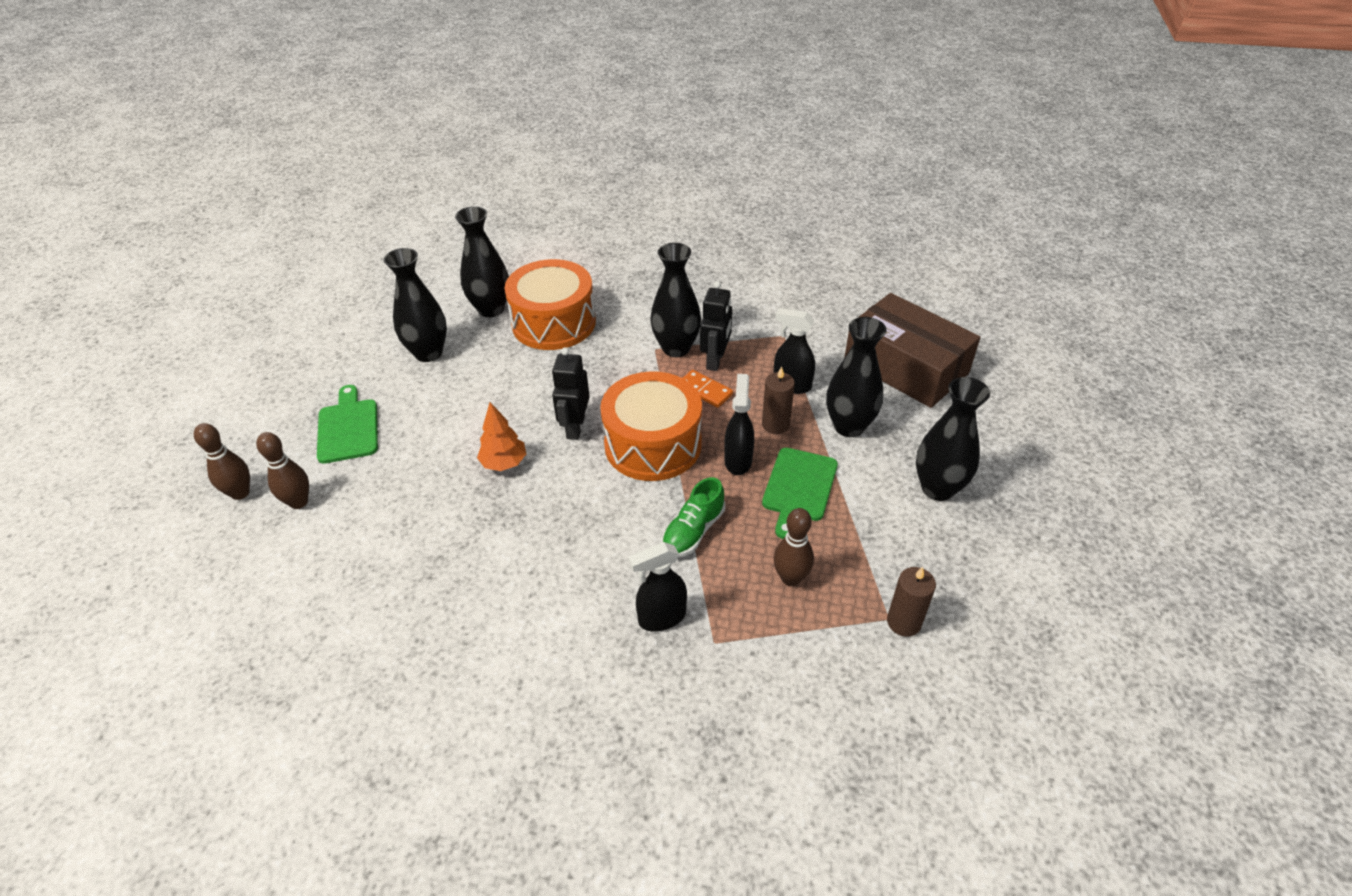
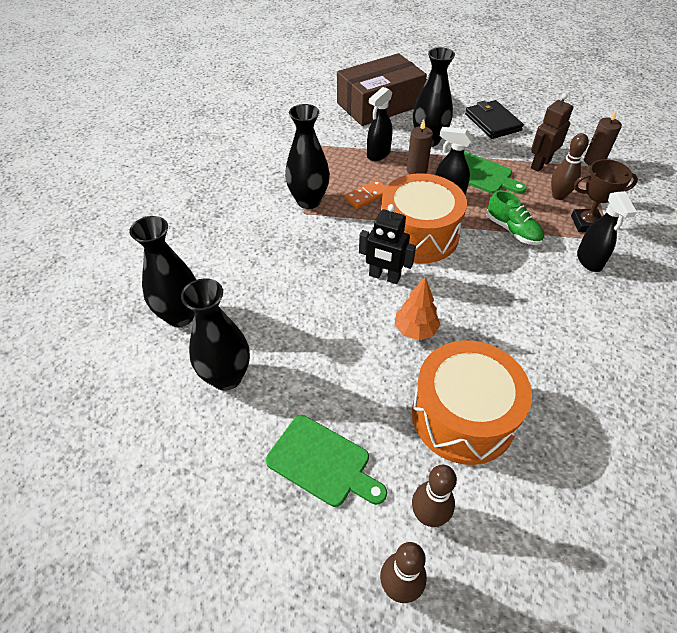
camera: 75 degrees left, 5 degrees up
green cutting board [317,385,378,464] -> green cutting board turned 150 degrees counterclockwise [266,415,387,507]
orange drum [505,259,596,350] -> orange drum moved to [412,340,532,465]
black robot [700,281,732,371] -> none
black vase [916,377,990,501] -> black wallet [465,100,524,139]
none -> brown robot [531,93,573,172]
none -> brown trophy [571,159,638,232]

